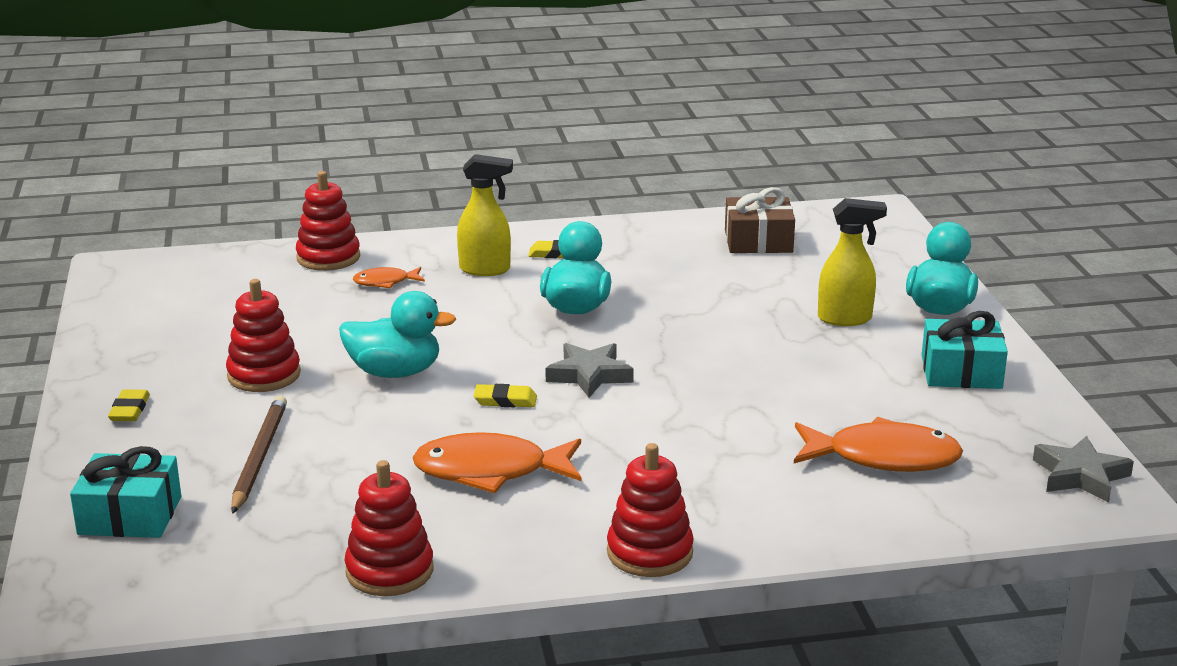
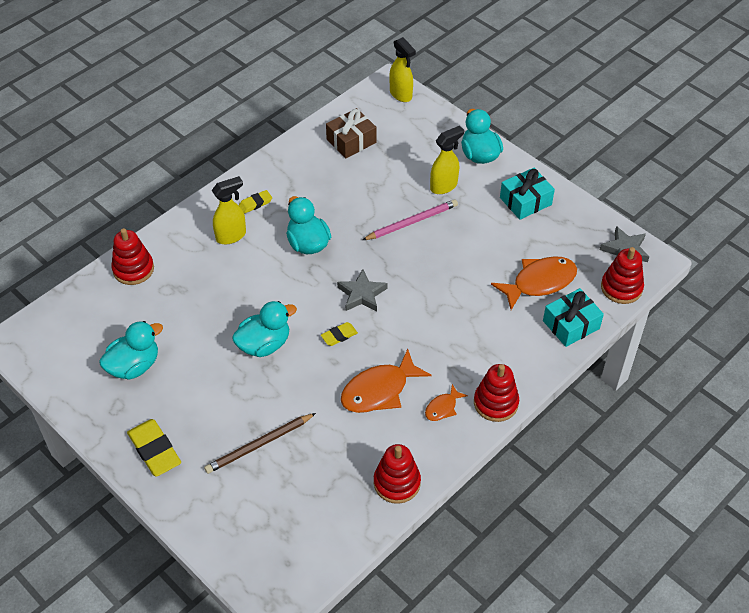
camera: 35 degrees left, 25 degrees up
turquoise gift [70,446,181,538] -> turquoise gift moved to [543,288,604,347]
yellow eraser [108,389,150,421] -> yellow eraser [127,419,181,477], size x1.82
red stacking toy [226,279,301,392] -> red stacking toy moved to [601,247,644,304]
brown pencil [231,395,287,514] -> brown pencil turned 90 degrees counterclockwise [204,413,316,474]
orange fish [353,267,425,289] -> orange fish moved to [425,384,468,421]
none -> turquoise duck [99,321,163,380]
none -> pink pencil [363,199,458,240]
none -> yellow spray bottle [389,37,416,102]

